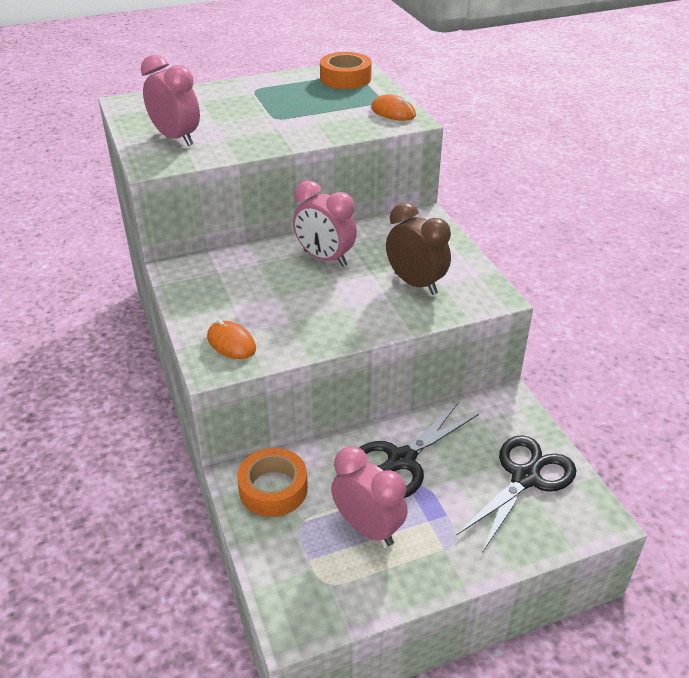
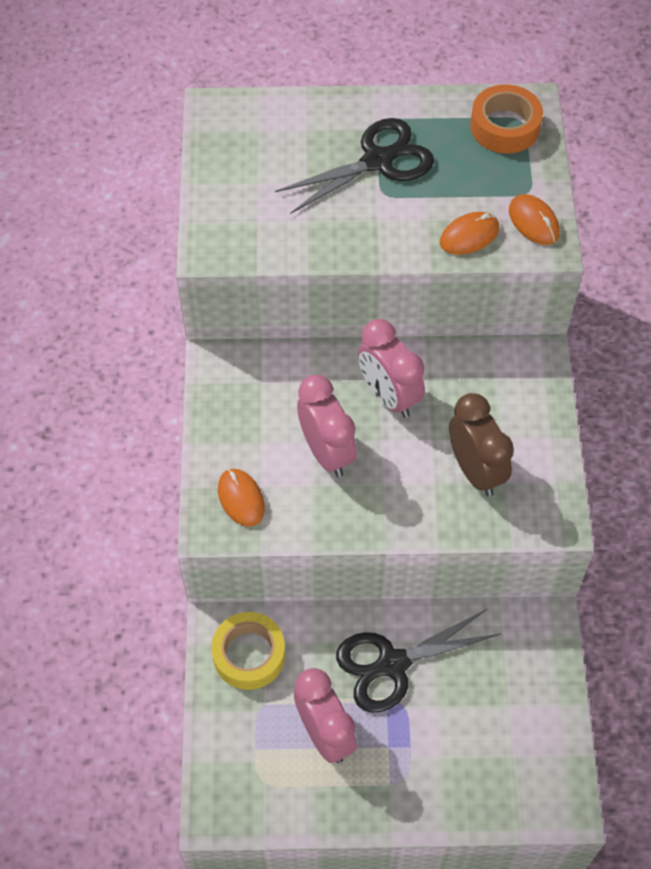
camera: 20 degrees right, 20 degrees up
pink clock [141,55,200,146] -> pink clock moved to [297,375,357,477]
orange tape [237,448,308,517] -> yellow tape [211,612,285,690]
black scissors [456,435,577,553] -> black scissors moved to [275,118,434,214]
none -> orange mouse [440,212,499,255]

